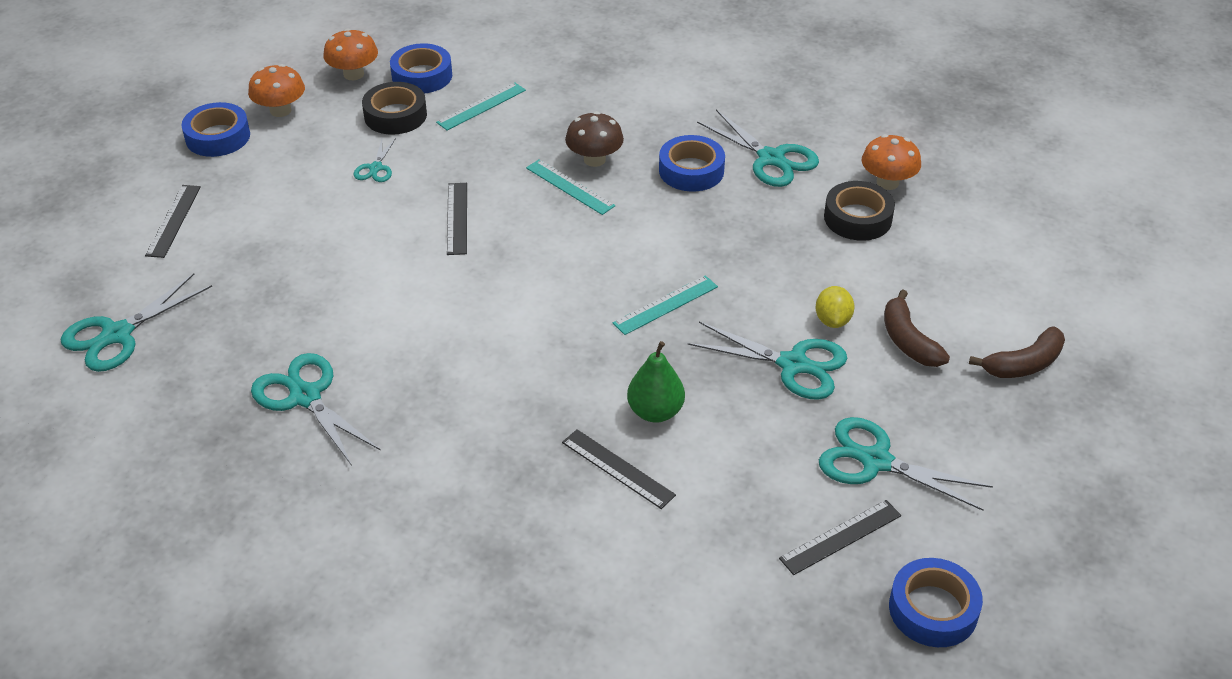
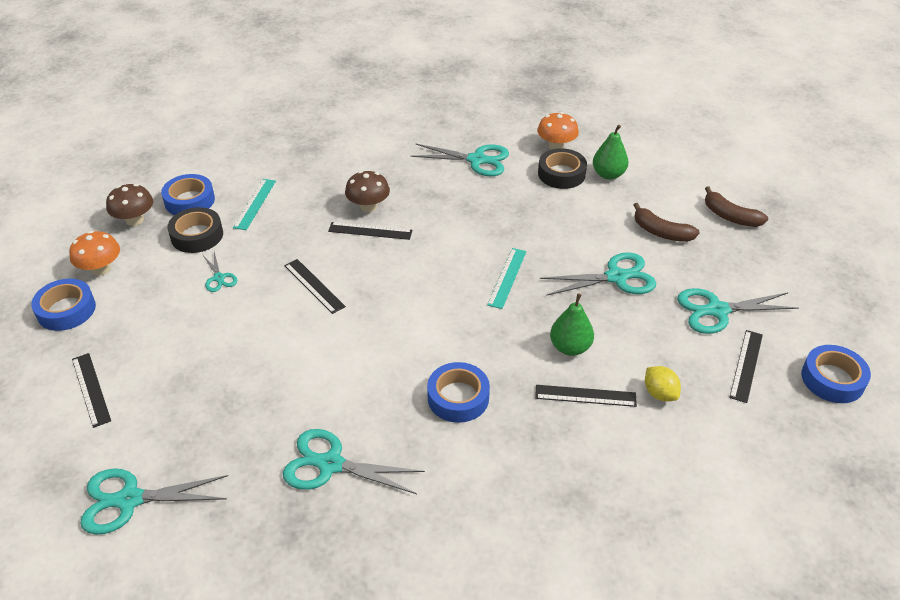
camera: 35 degrees left, 0 degrees up
turquoise scissors [61,273,212,372] -> turquoise scissors turned 75 degrees clockwise [80,468,228,535]
orange mushroom [323,28,378,80] -> brown mushroom [106,184,153,226]
turquoise ruler [526,159,615,215] -> black ruler [328,222,412,240]
blue tape [659,135,725,192] -> blue tape moved to [427,362,490,423]
yellow lemon [815,286,855,328] -> yellow lemon moved to [645,366,681,401]
brown banana [969,326,1065,378] -> brown banana turned 105 degrees clockwise [705,186,768,227]
none -> green pear [593,125,628,180]

